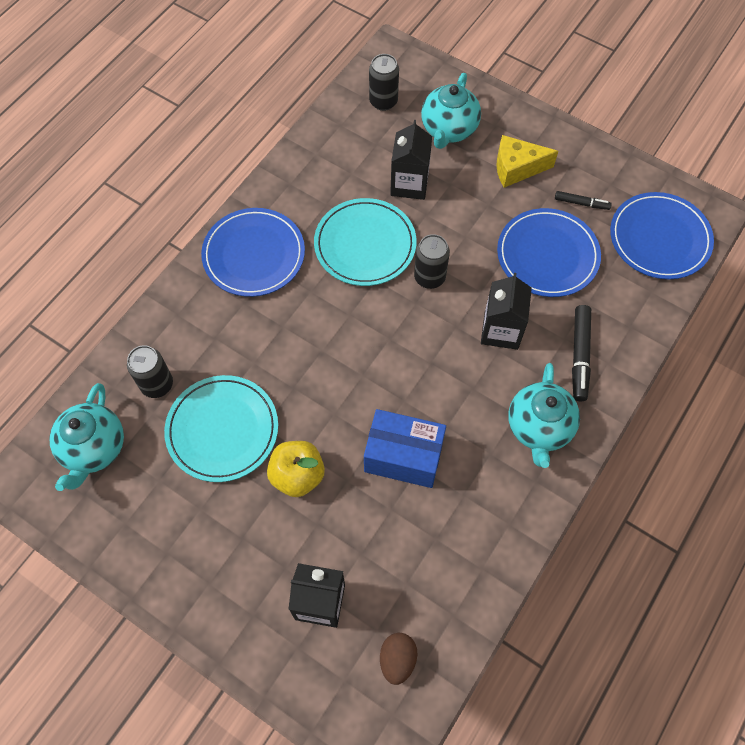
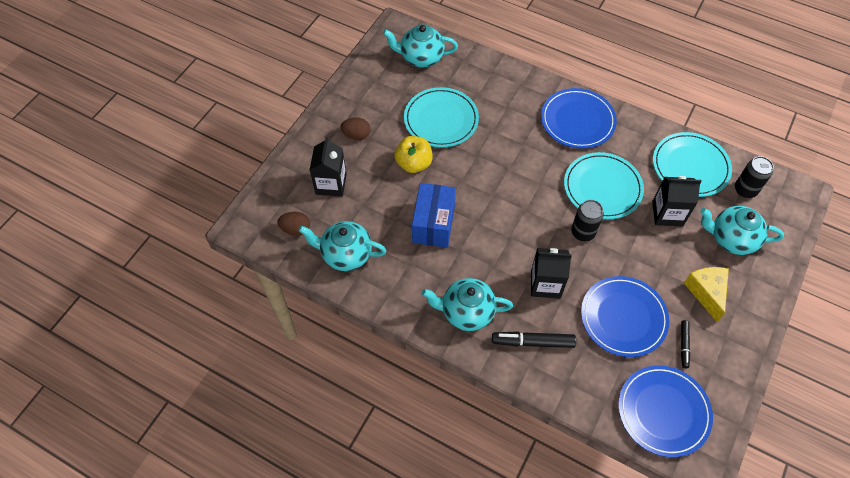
camera: 85 degrees right, 5 degrees down
black can [127,345,173,398] -> none
none -> turquoise teapot [298,221,387,271]
none -> brown egg [341,117,370,140]
none -> turquoise plate [653,132,732,197]

